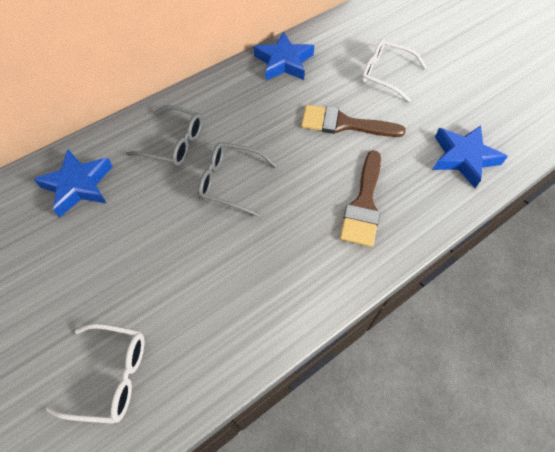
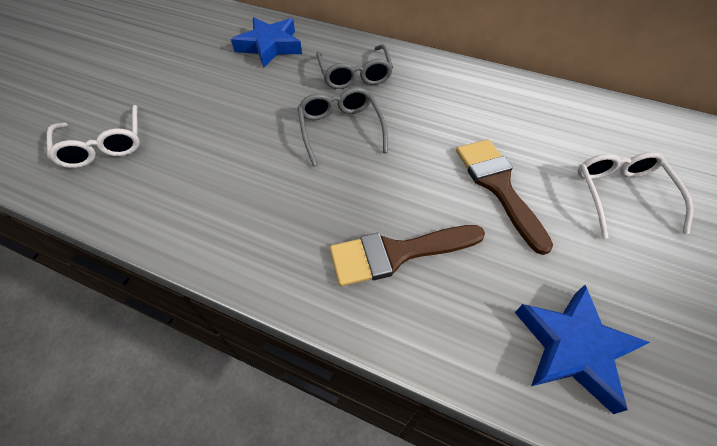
camera: 60 degrees right, 5 degrees down
blue star [254,32,314,81] -> none

